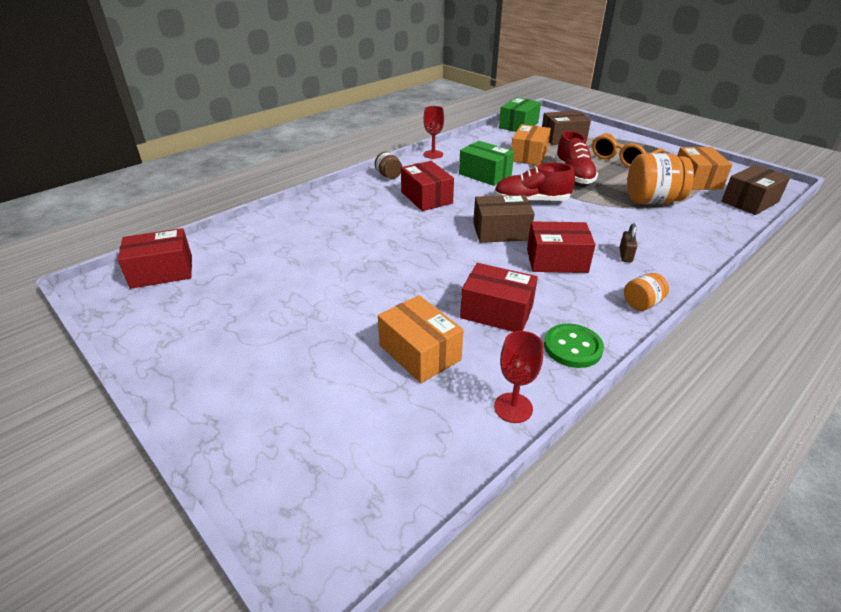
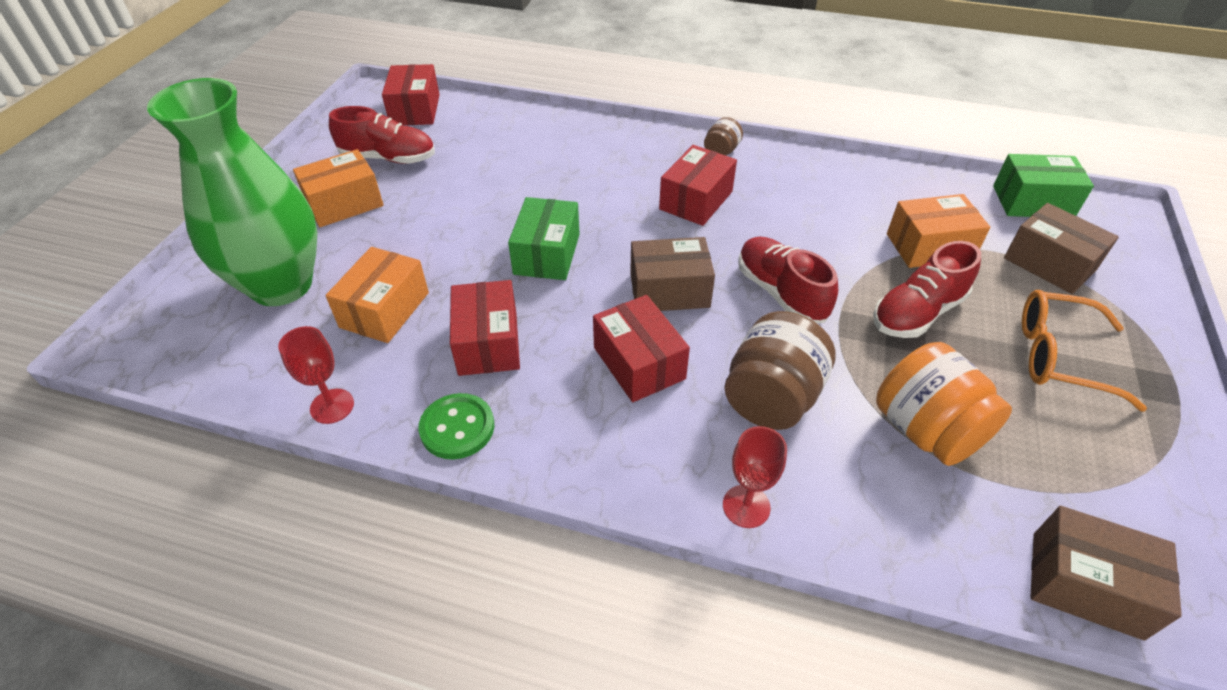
camera: 60 degrees right, 10 degrees up
red box [118,228,192,289] -> red box turned 45 degrees clockwise [382,64,440,125]
red goblet [423,106,444,159] -> red goblet moved to [723,426,787,528]
green box [459,141,514,186] -> green box moved to [508,197,580,280]
brown box [473,195,535,243] -> brown box turned 60 degrees counterclockwise [630,237,715,311]
brown padlock [620,223,637,263] -> none
orange jar [624,273,669,311] -> none
orange box [677,147,732,190] -> orange box moved to [293,149,384,227]
none -> green vase [147,78,317,306]
none -> red shoe [329,106,435,164]
none -> brown jar [724,311,836,430]

